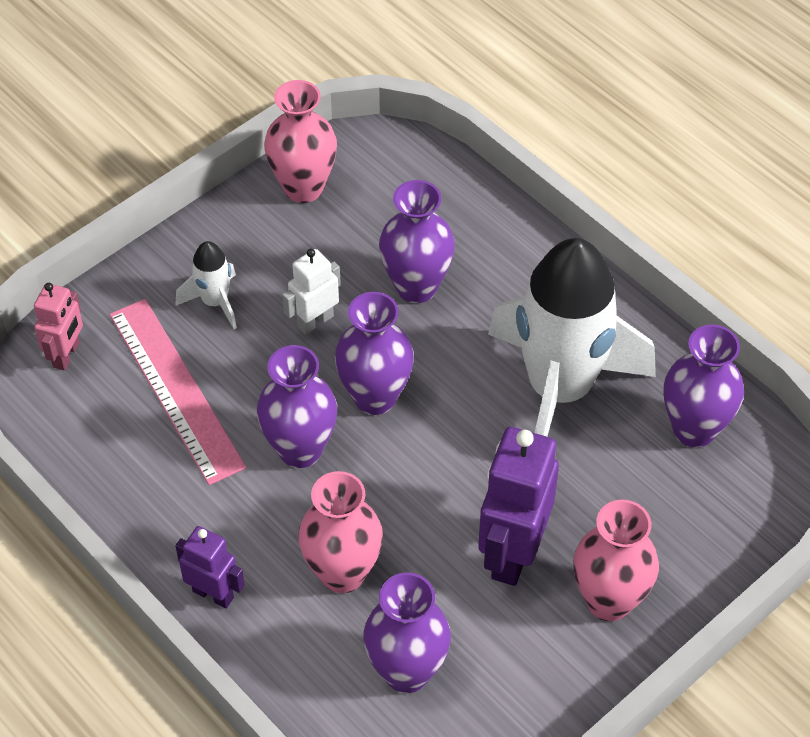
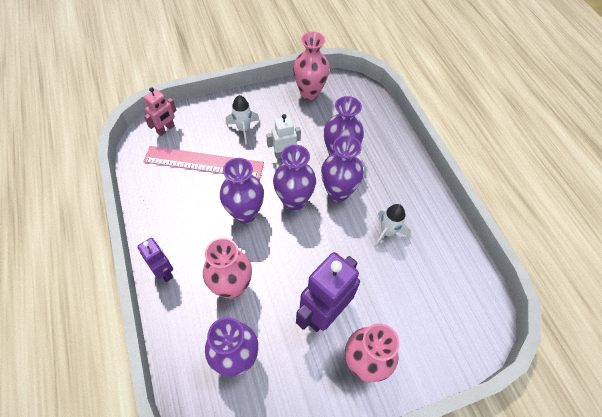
camera: 20 degrees right, 5 degrees up
pink ruler [109,299,246,485] -> pink ruler turned 75 degrees counterclockwise [143,146,264,179]
white rocket [488,238,656,437] -> white rocket [374,204,411,248], size x0.41
purple vase [664,325,744,448] -> purple vase moved to [321,135,364,202]

